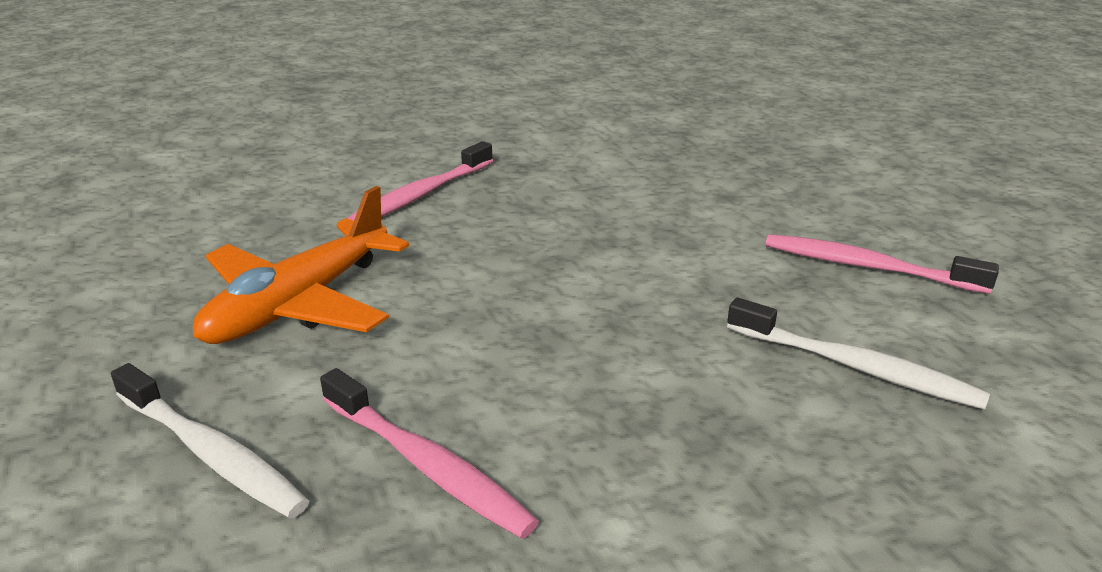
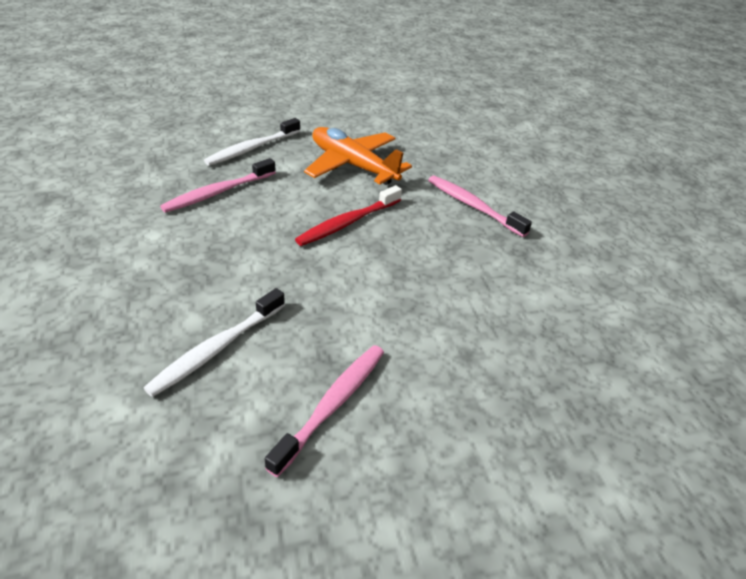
camera: 95 degrees right, 10 degrees up
none -> red toothbrush [295,185,402,246]

